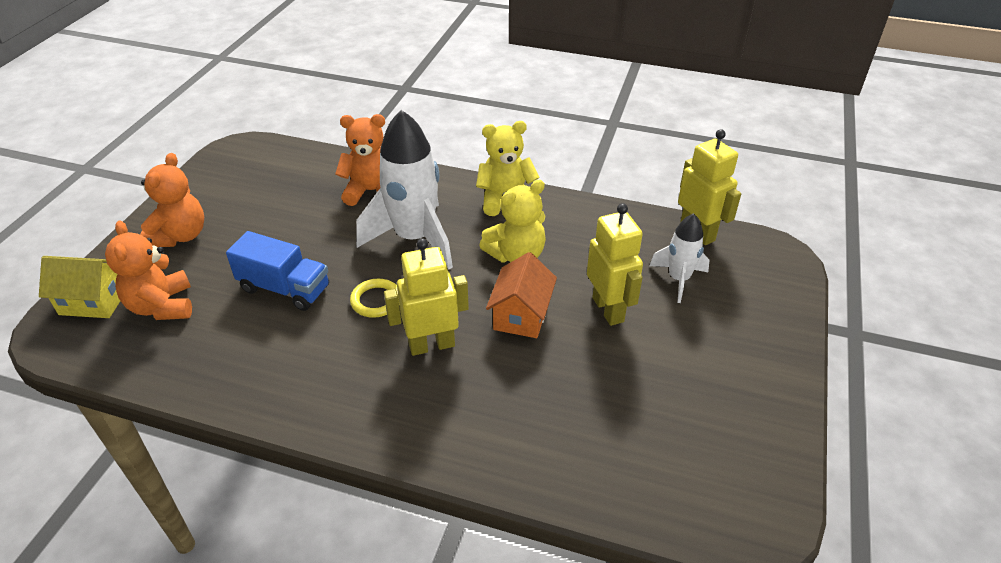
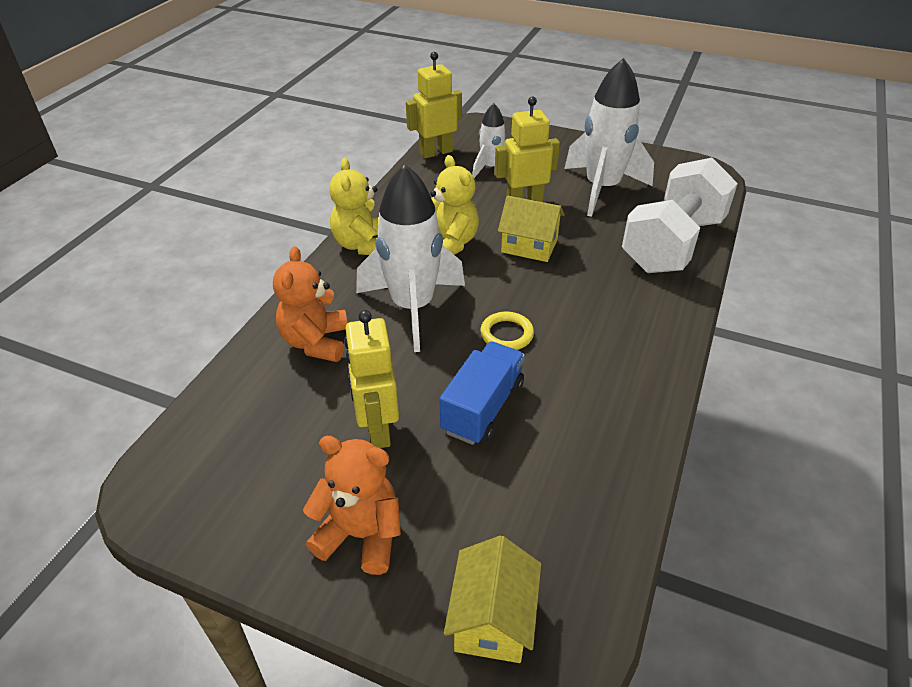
camera: 85 degrees left, 0 degrees up
orange teddy bear [105,221,192,320] -> none
yellow robot [384,238,469,356] -> yellow robot moved to [344,310,399,448]
orange house [486,252,557,338] -> yellow house [498,196,564,262]
none -> white rocket [564,58,654,217]
none -> white dumbbell [622,158,738,273]

